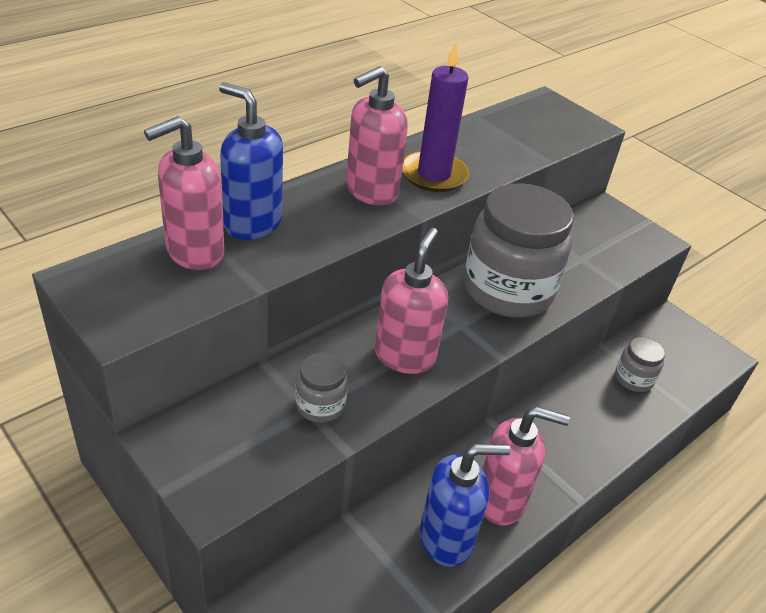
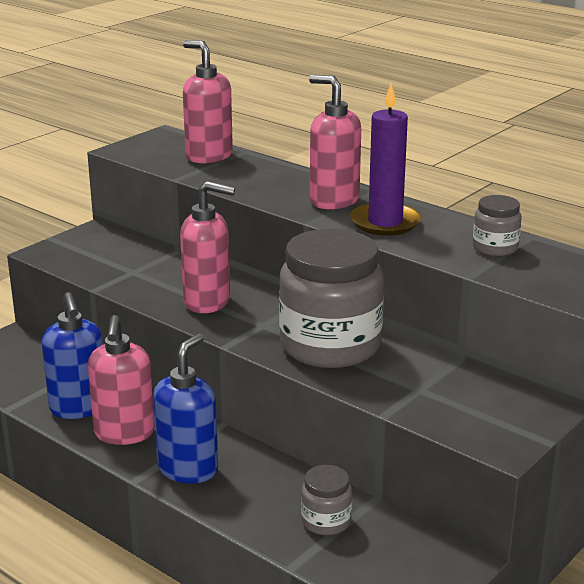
camera: 85 degrees right, 15 degrees down
blue soap dispenser [219,82,283,240] -> blue soap dispenser moved to [153,333,218,483]
grey jar [295,352,348,423] -> grey jar moved to [473,195,522,256]

